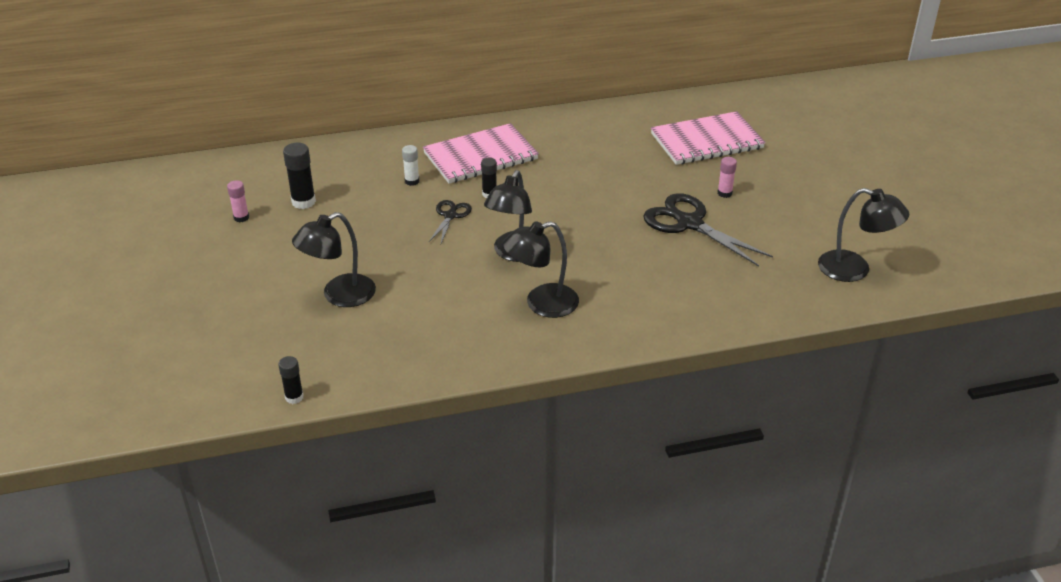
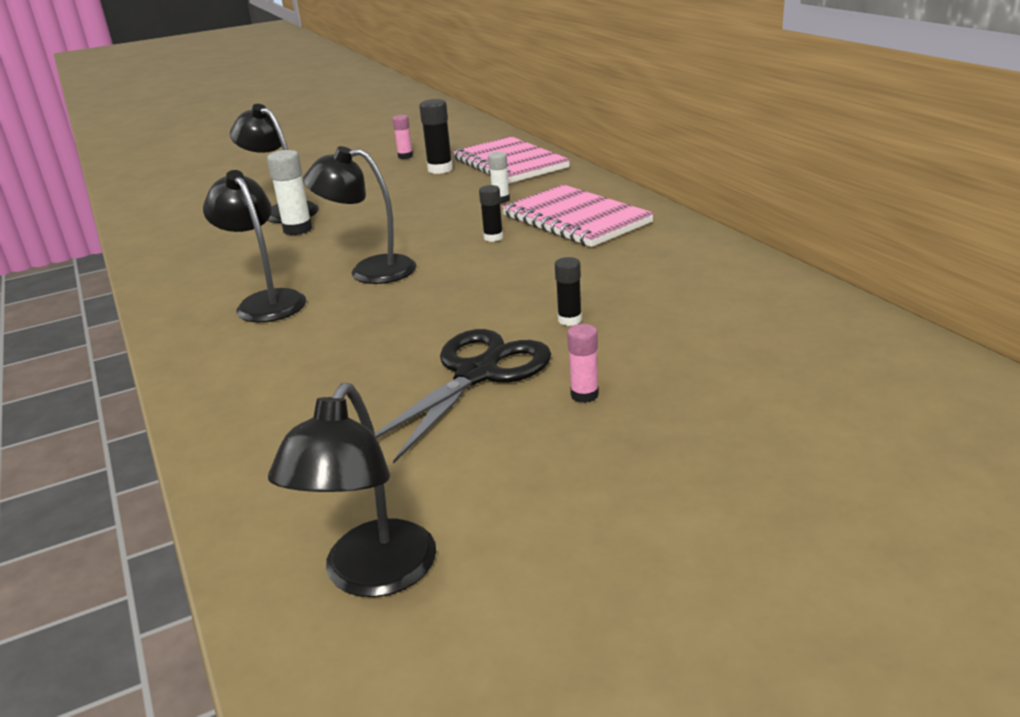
camera: 80 degrees right, 10 degrees down
black glue stick [278,356,304,404] -> black glue stick moved to [555,257,582,326]
black scissors [429,200,472,243] -> none
pink notebook [651,111,765,165] -> pink notebook moved to [453,136,570,183]
none -> white glue stick [267,150,313,235]

